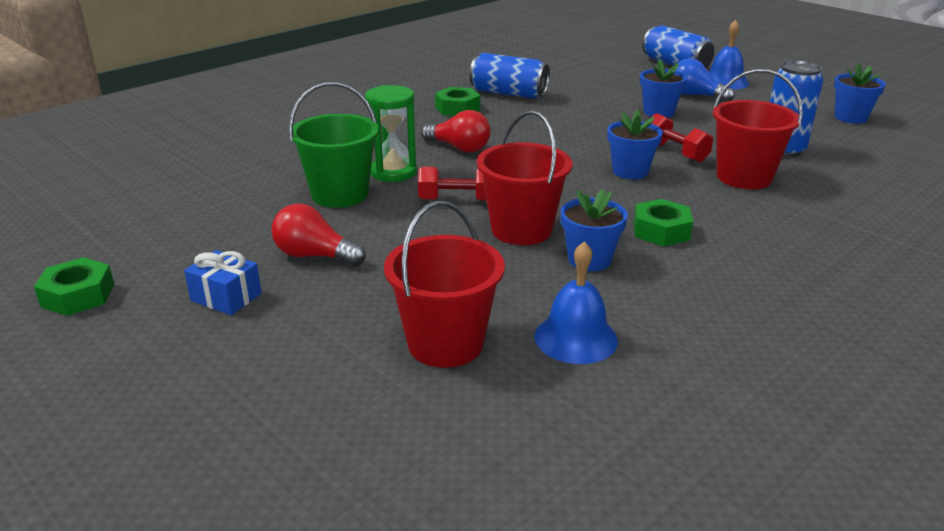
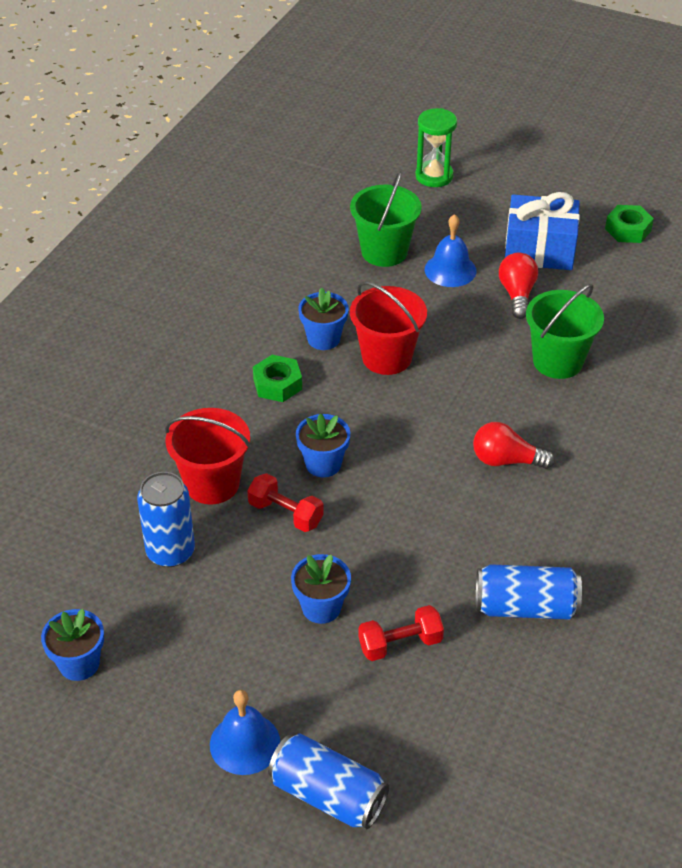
camera: 160 degrees right, 15 degrees up
blue gift [184,250,262,315] -> blue gift [505,192,580,270], size x1.88
red light bulb [271,203,366,266] -> red light bulb turned 90 degrees counterclockwise [499,253,538,319]
green hourglass [365,85,417,182] -> green hourglass moved to [415,108,457,187]
red bucket [384,201,505,368] -> green bucket [350,171,422,267]
red dumbbell [418,167,487,201] -> red dumbbell moved to [358,605,444,661]
green nut [435,87,480,116] -> none
blue bell [534,241,618,364] -> blue bell moved to [425,214,476,287]
blue light bulb [676,58,735,102] -> none

